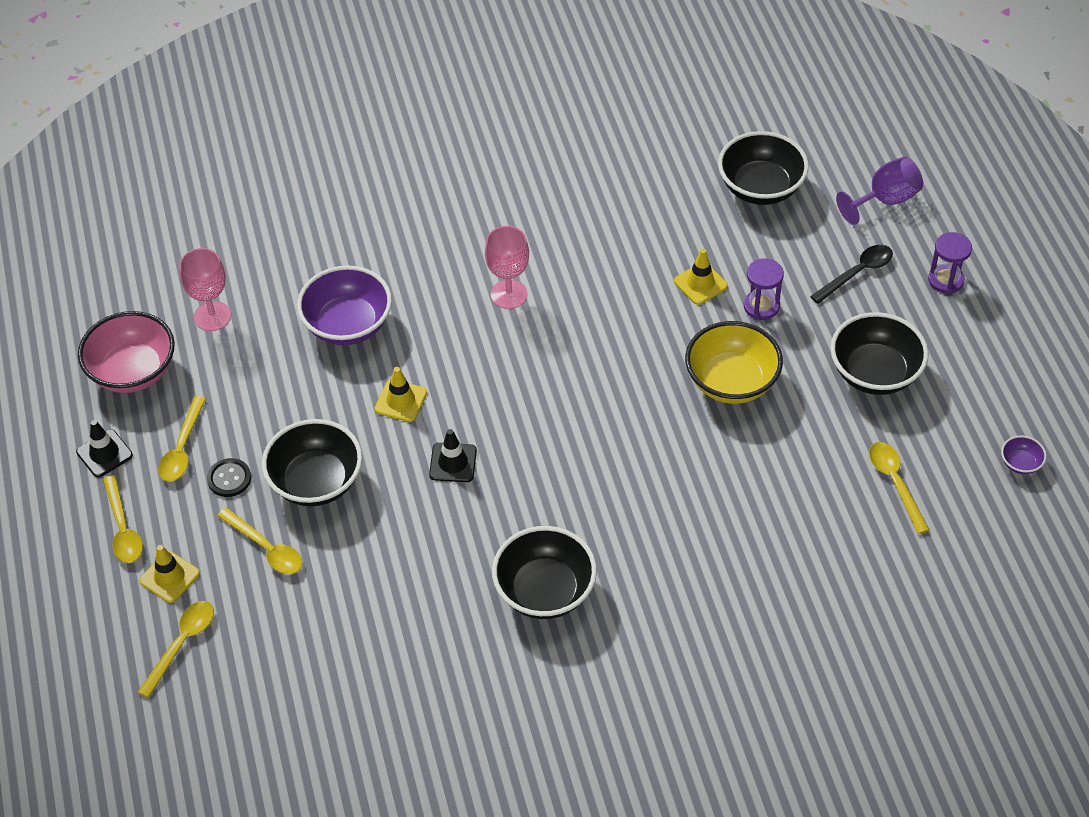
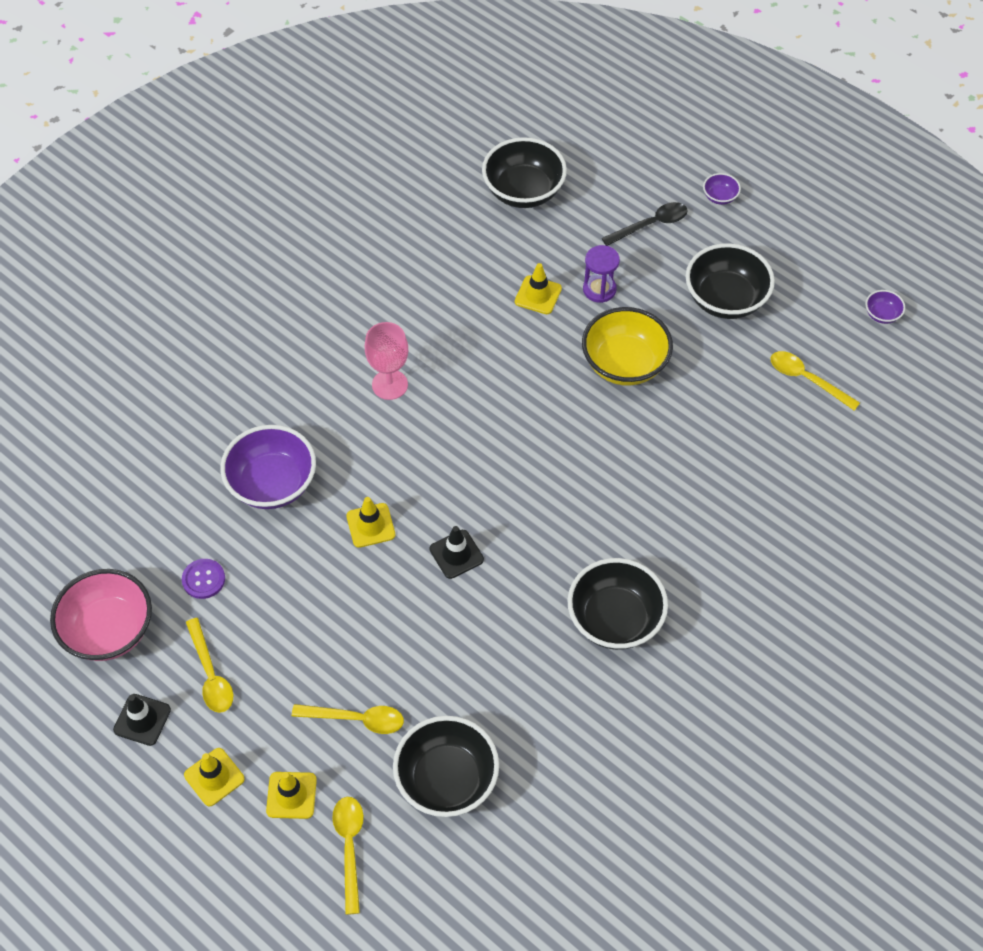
camera: 35 degrees left, 5 degrees up
yellow spoon [103,475,143,563] -> yellow traffic cone [184,748,245,806]
pink goblet [179,248,231,331] -> none
black button [207,458,251,497] -> none
black bowl [262,419,362,506] -> black bowl moved to [393,716,499,817]
black spoon [810,245,893,304] -> black spoon turned 45 degrees clockwise [602,202,688,246]
purple goblet [836,157,923,225] -> none
purple hourglass [928,232,972,294] -> purple bowl [703,173,741,205]
none -> purple button [182,559,225,599]

